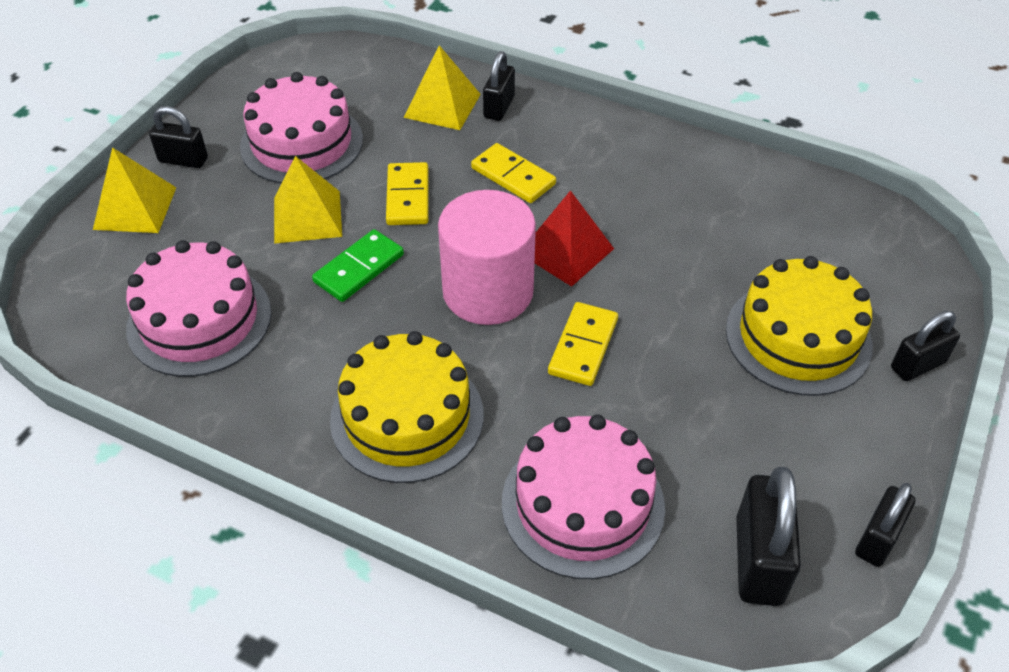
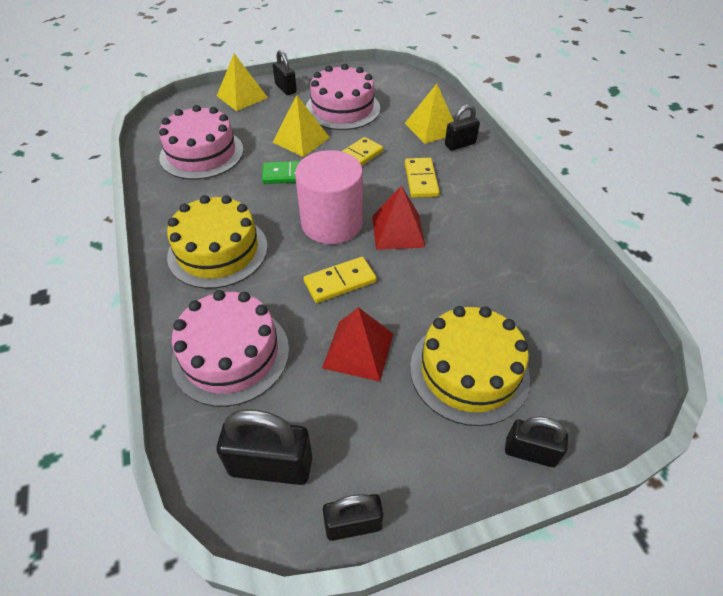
camera: 45 degrees right, 0 degrees up
black padlock [736,467,801,606] -> black padlock turned 45 degrees clockwise [216,409,312,485]
none -> red pyramid [322,307,393,382]

